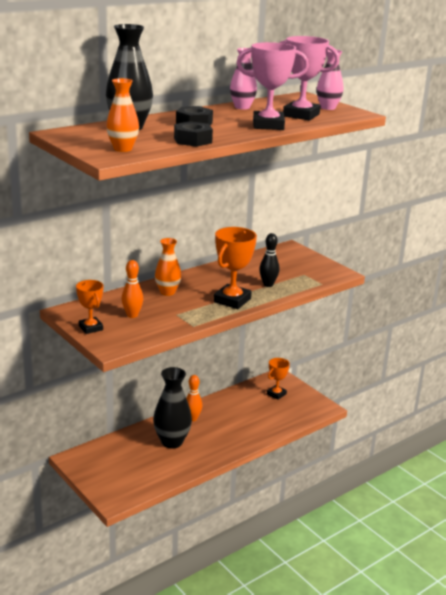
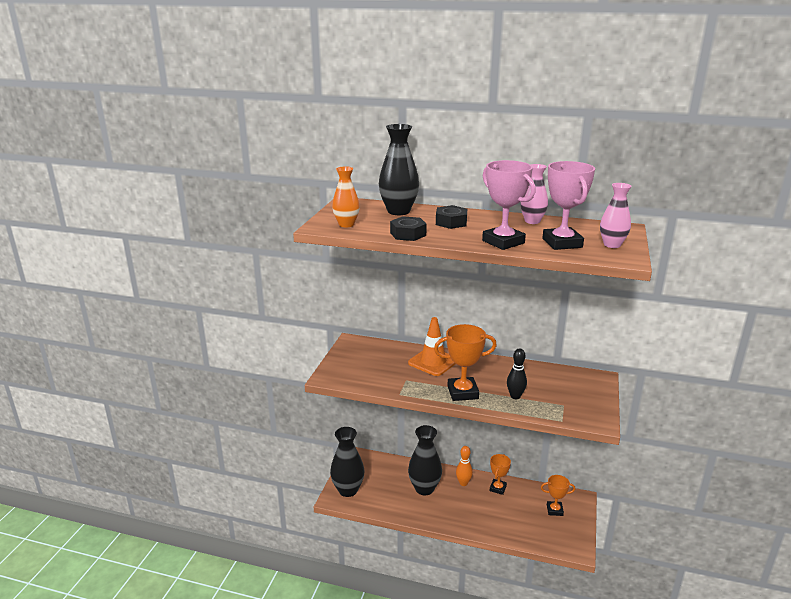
camera: 55 degrees right, 0 degrees up
orange trophy [76,280,103,334] -> orange trophy moved to [490,454,511,495]
orange bowling pin [121,260,143,318] -> none
orange vase [155,238,181,296] -> orange traffic cone [408,317,455,376]
none -> black vase [330,427,365,497]

